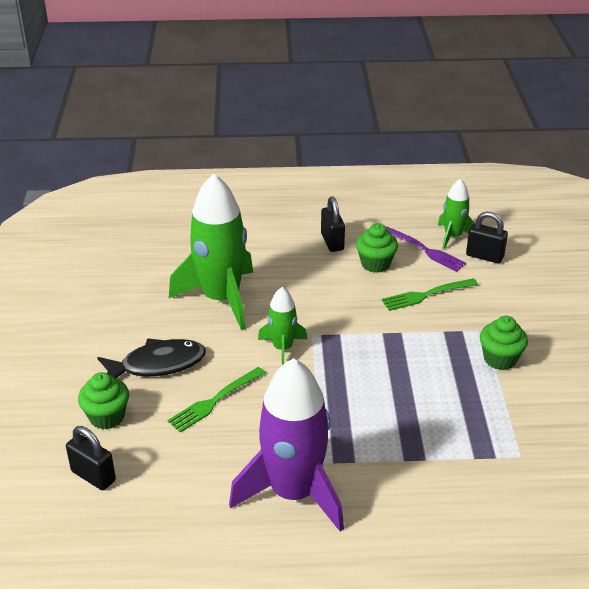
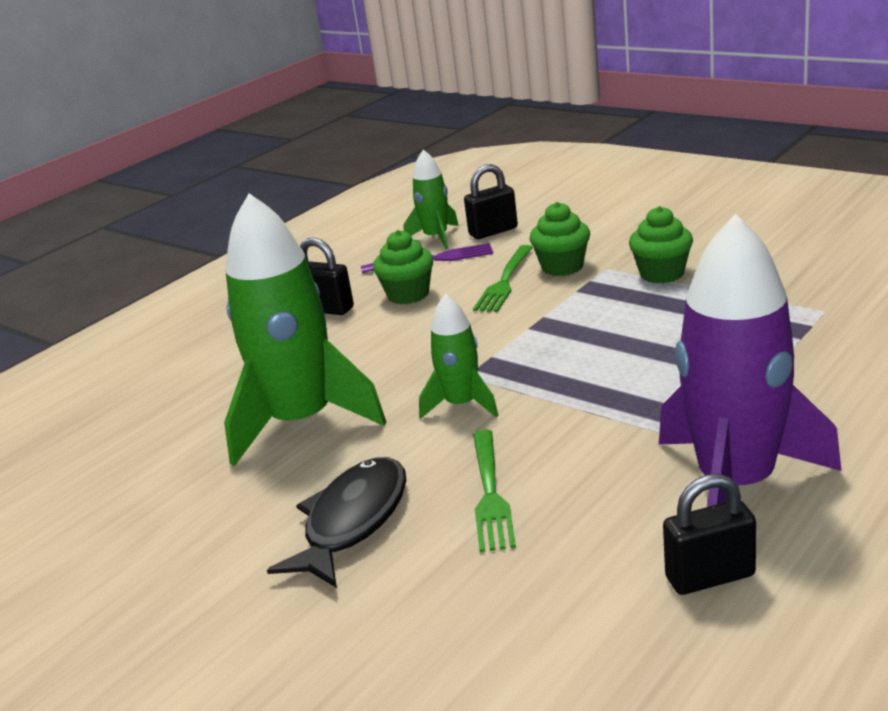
camera: 45 degrees left, 10 degrees down
black padlock [66,426,116,490] -> black padlock moved to [663,474,756,595]
green cupcake [78,372,129,430] -> green cupcake moved to [530,202,590,276]

